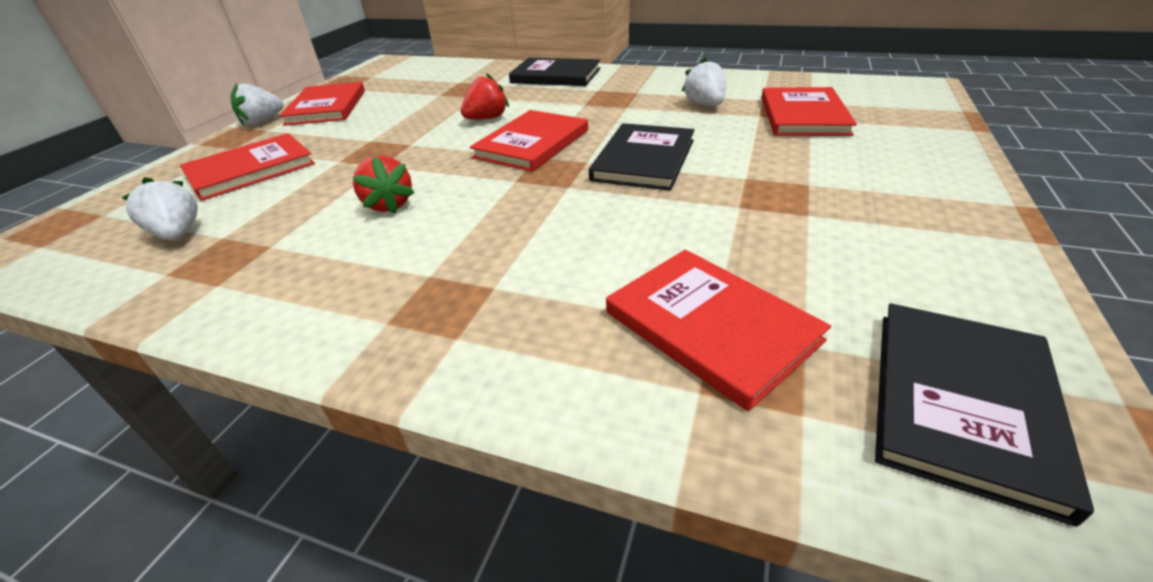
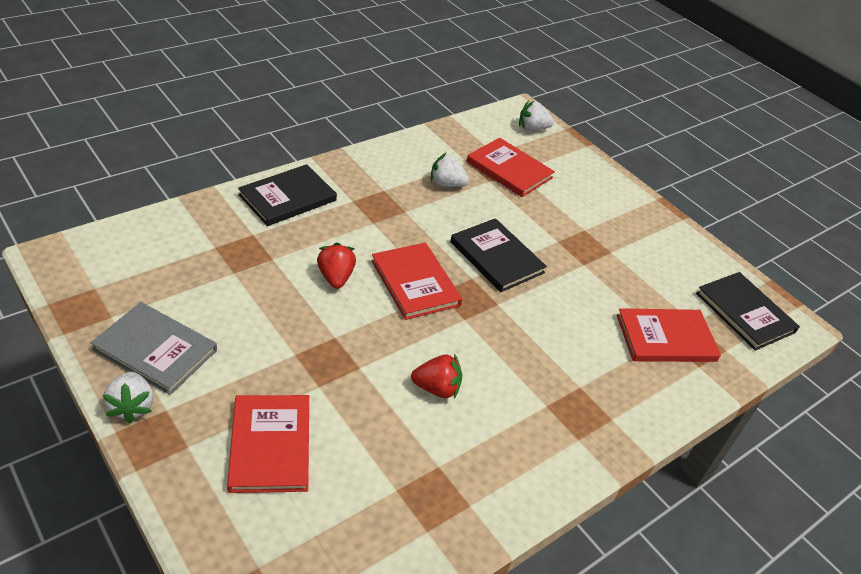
camera: 65 degrees left, 5 degrees up
white strawberry [122,177,198,240] -> white strawberry moved to [519,101,554,131]
red book [279,82,365,126] -> grey book [91,302,217,395]

